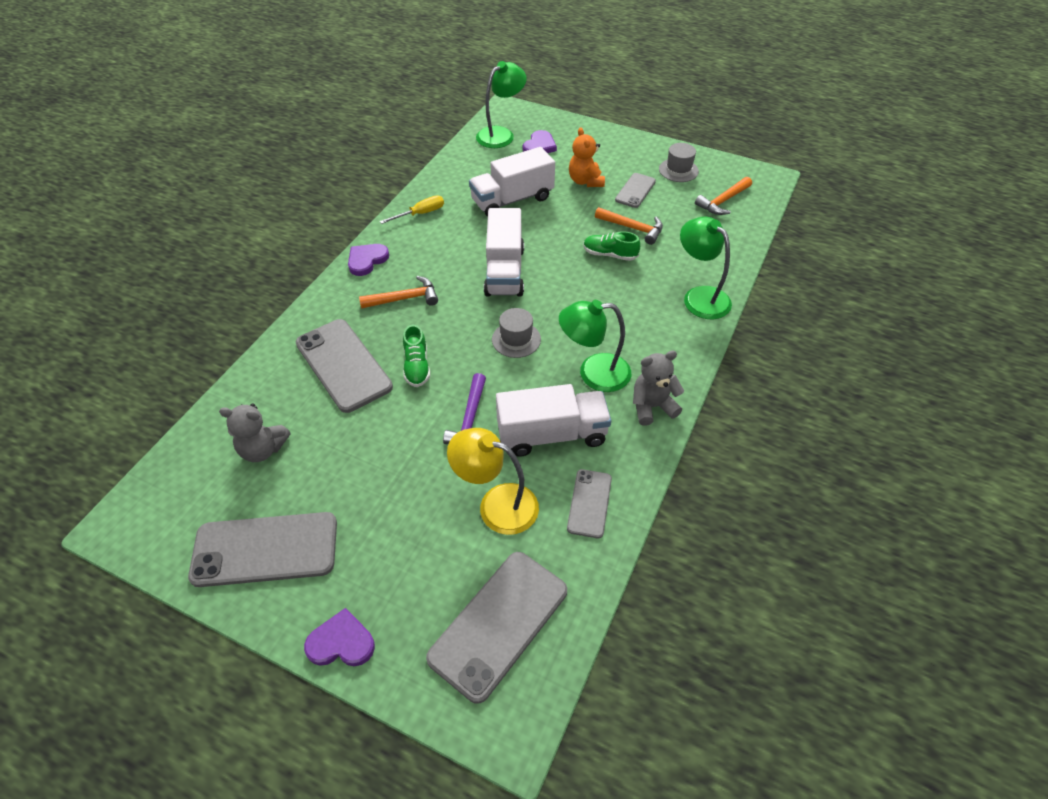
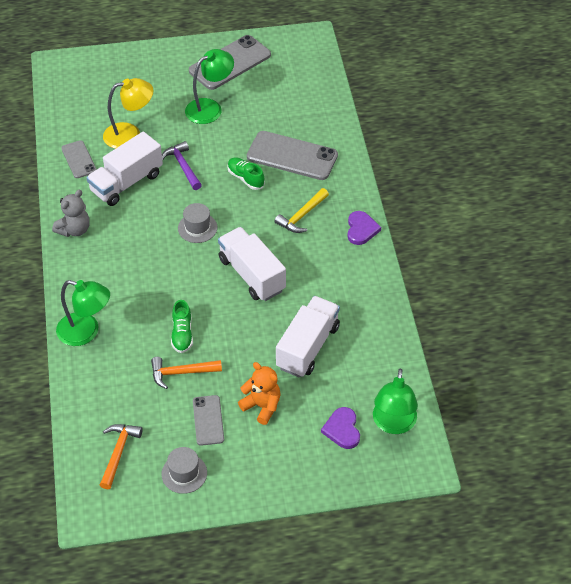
camera: 145 degrees right, 0 degrees up
grey teddy bear [219,403,291,462] -> none
purple heart [304,608,375,666] -> none
orange hammer [359,276,438,309] -> yellow hammer [274,188,329,233]
yellow screwdriver [380,195,444,224] -> none
grey phone [426,552,567,704] -> none
green lamp [559,300,631,392] -> green lamp moved to [185,49,234,124]
green shoe [583,231,640,261] -> green shoe turned 105 degrees clockwise [171,300,193,353]

